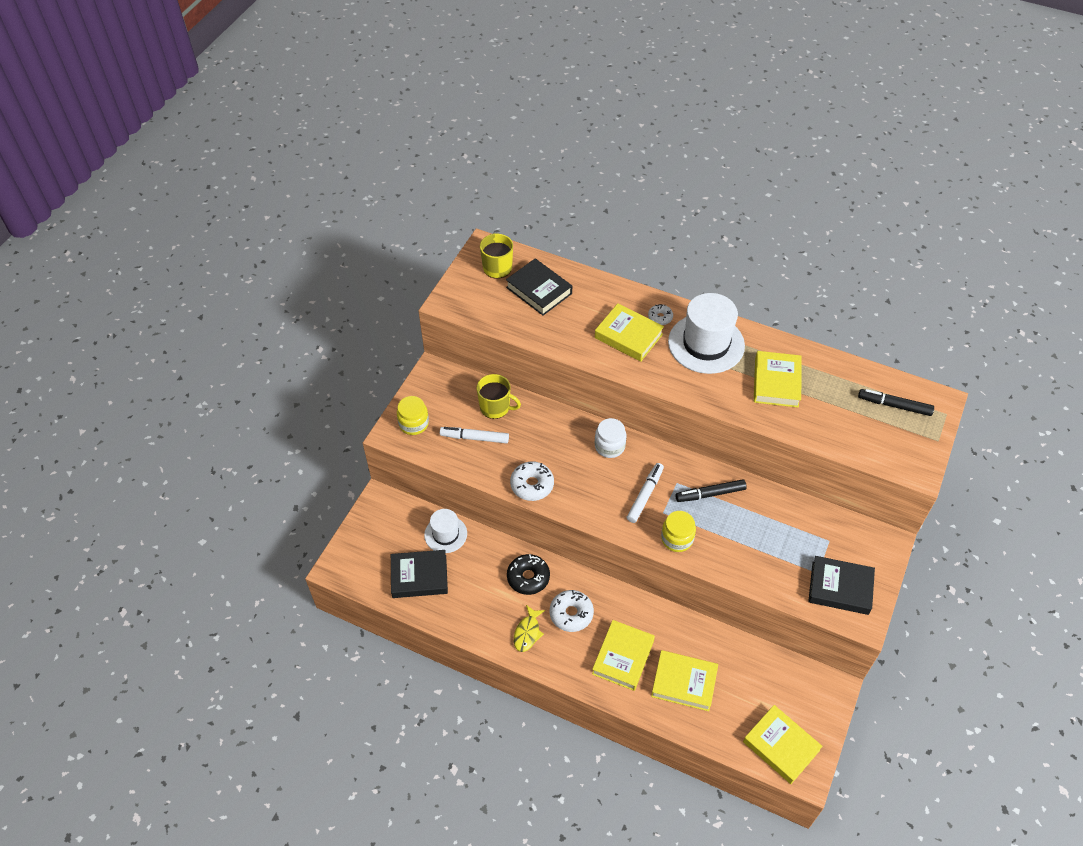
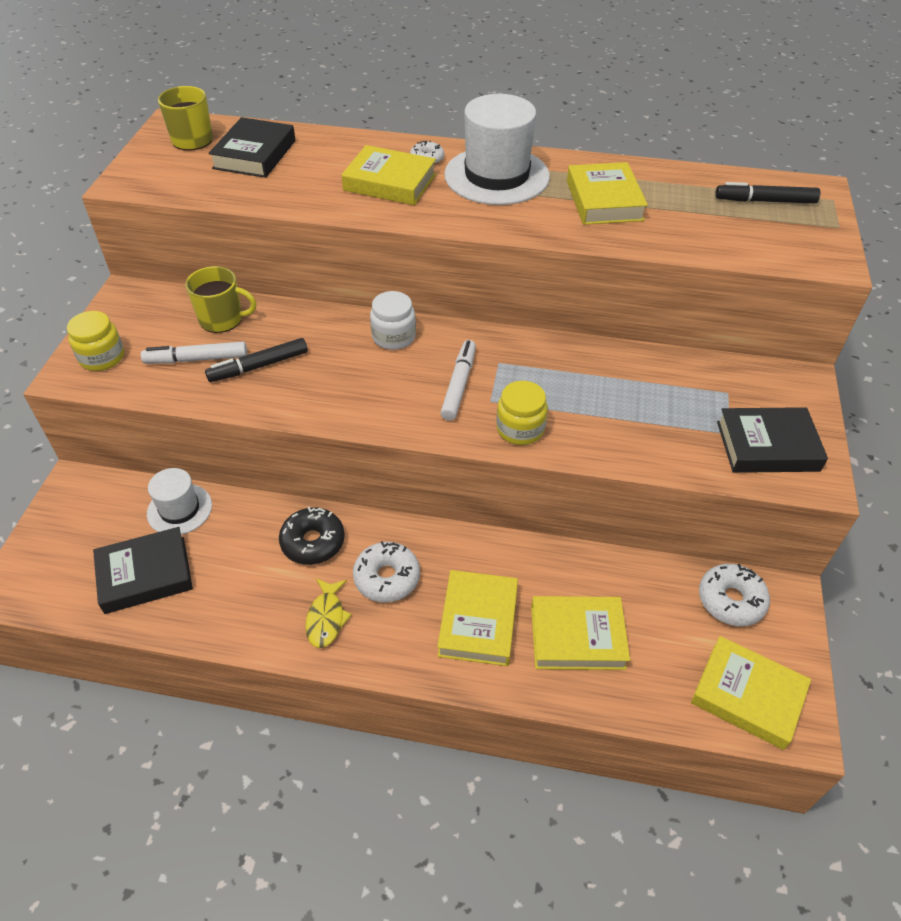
camera: 15 degrees left, 5 degrees down
black book [506,258,572,316] -> black book turned 75 degrees clockwise [209,117,295,178]
white donut [510,461,554,501] -> white donut moved to [699,564,770,626]
black marker [676,479,747,502] -> black marker moved to [205,338,308,382]

